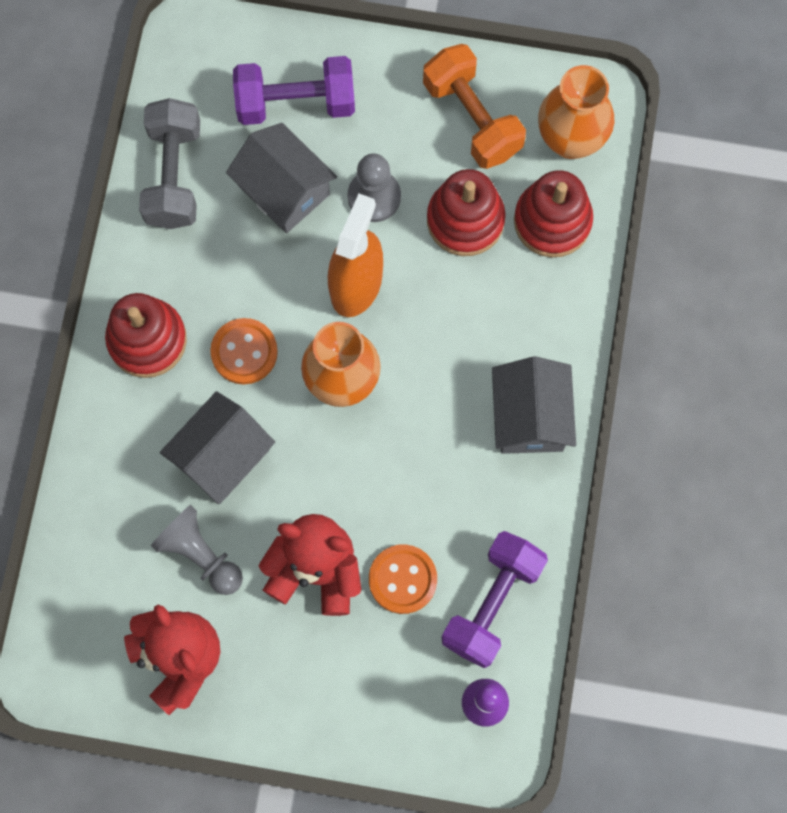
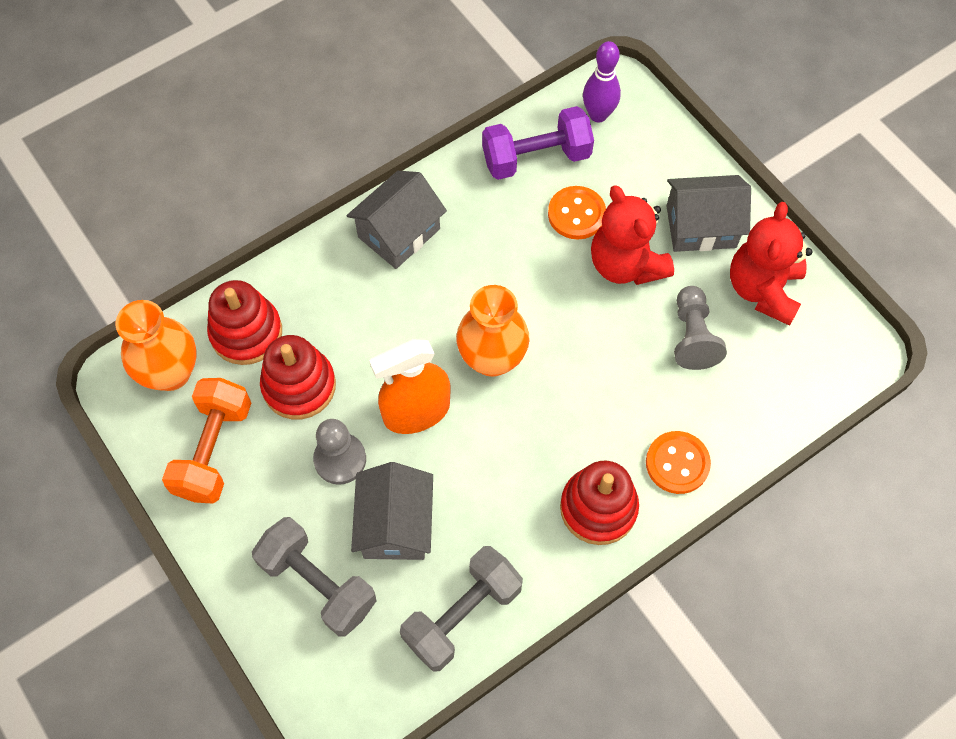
camera: 135 degrees left, 10 degrees down
grey house [160,391,275,504] -> grey house moved to [666,175,751,252]
orange button [210,318,278,384] -> orange button moved to [646,431,711,494]
purple dumbbell [233,56,355,125] -> grey dumbbell [252,517,376,637]

